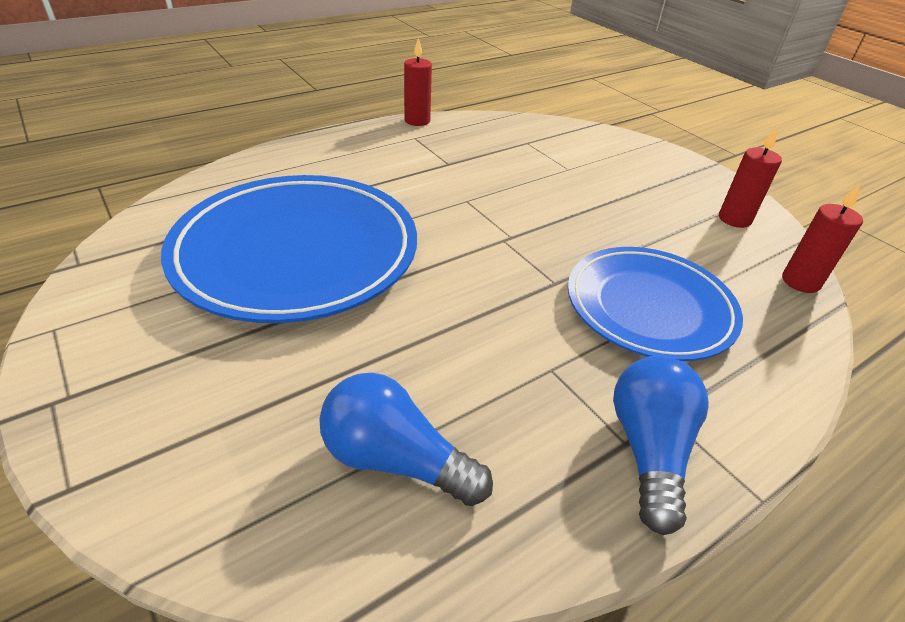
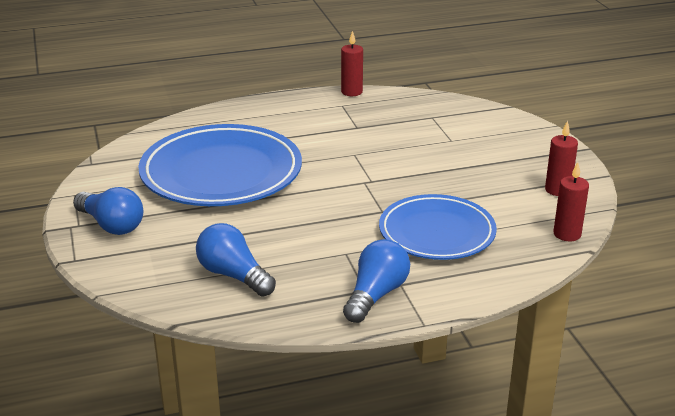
camera: 20 degrees right, 10 degrees down
none -> blue light bulb [73,187,143,235]

